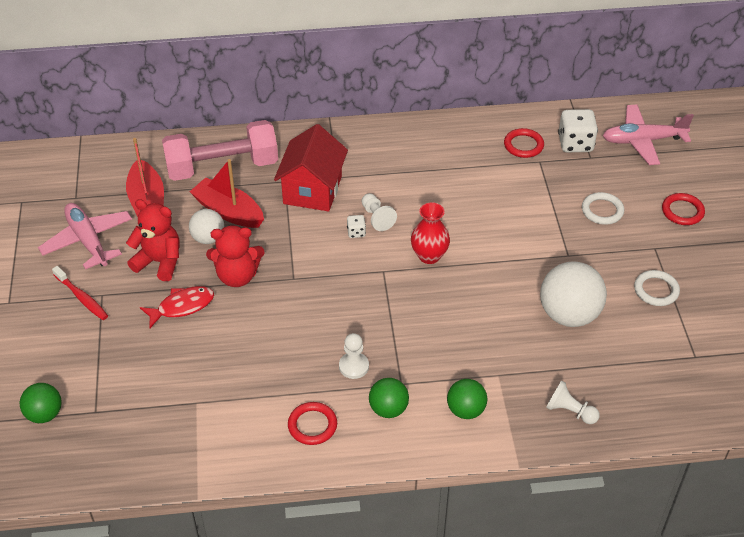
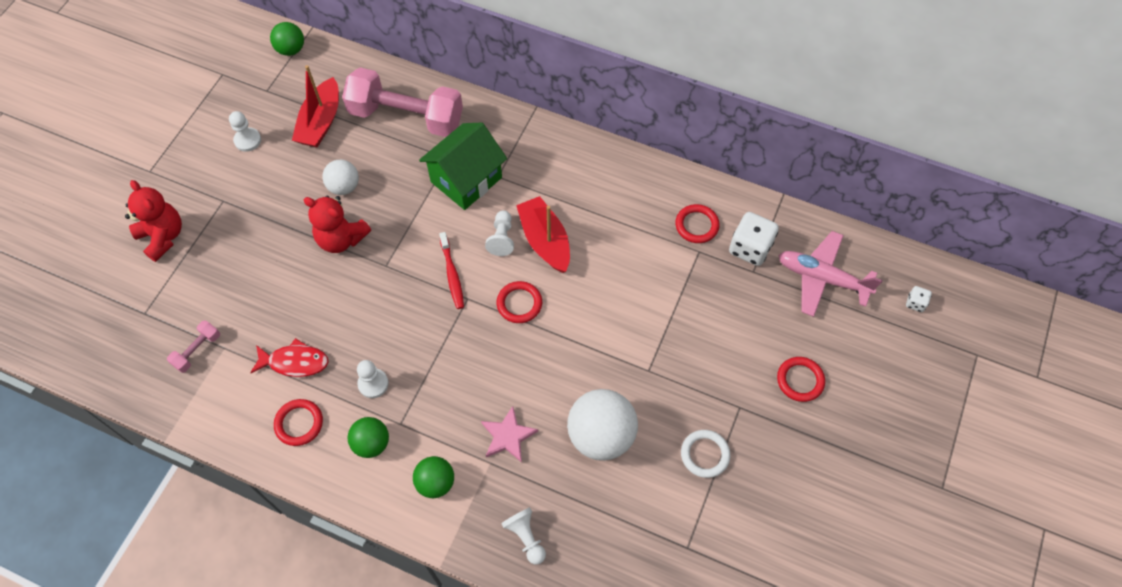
camera: 30 degrees right, 15 degrees up
green ball [20,383,62,423] -> green ball moved to [270,22,304,56]
pink plane [38,203,132,270] -> white pawn [229,111,261,152]
red toothbrush [52,266,108,320] -> red toothbrush moved to [439,232,464,309]
red teddy bear [126,199,180,281] -> red teddy bear moved to [125,180,182,262]
red fish [140,286,214,328] -> red fish moved to [250,338,328,377]
red boat [190,159,264,228] -> red boat moved to [516,196,570,273]
red house [274,124,348,211] -> green house [419,122,507,210]
white dice [347,215,366,238] -> white dice moved to [906,286,932,312]
red vase [411,202,450,264] -> red ring [497,281,542,323]
white ring [582,192,624,225] -> none
none -> pink dumbbell [167,321,220,373]
none -> pink star [481,406,538,463]

